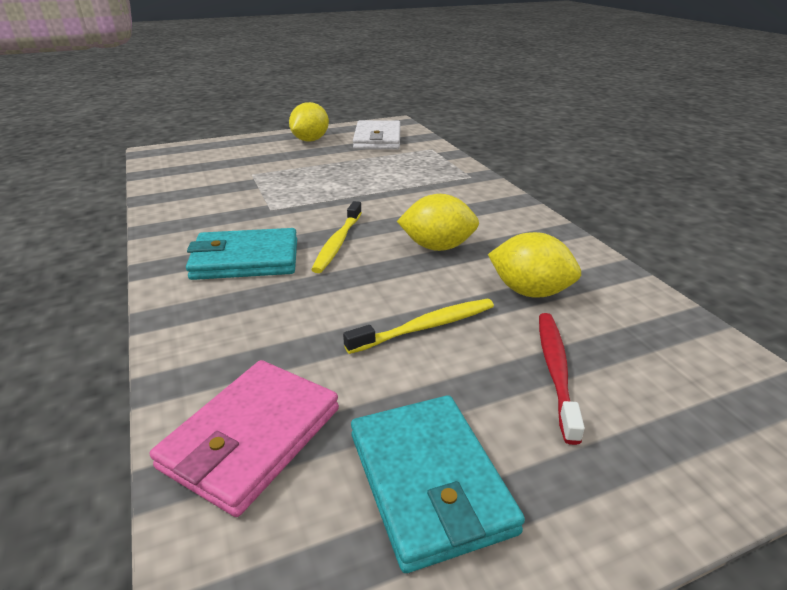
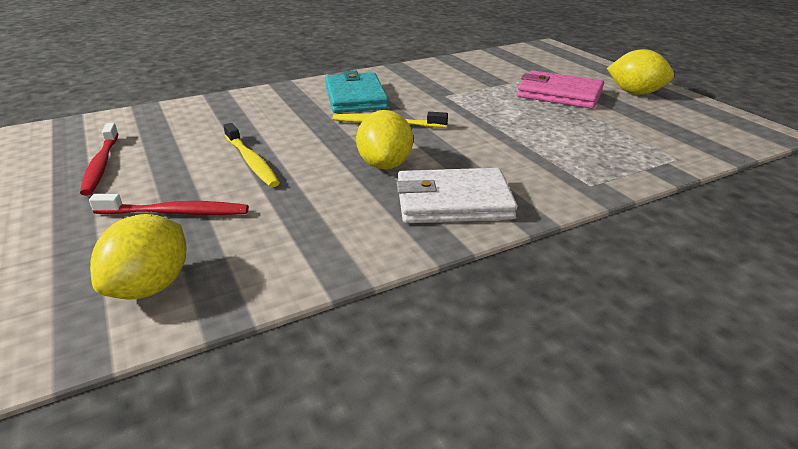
camera: 85 degrees right, 0 degrees up
pink wallet [150,360,339,517] -> pink wallet moved to [517,71,604,109]
turquoise wallet [351,395,525,573] -> red toothbrush [80,123,119,196]
white wallet [353,120,400,150] -> white wallet moved to [397,168,517,223]
yellow lemon [488,232,581,298] -> yellow lemon moved to [90,214,187,300]

